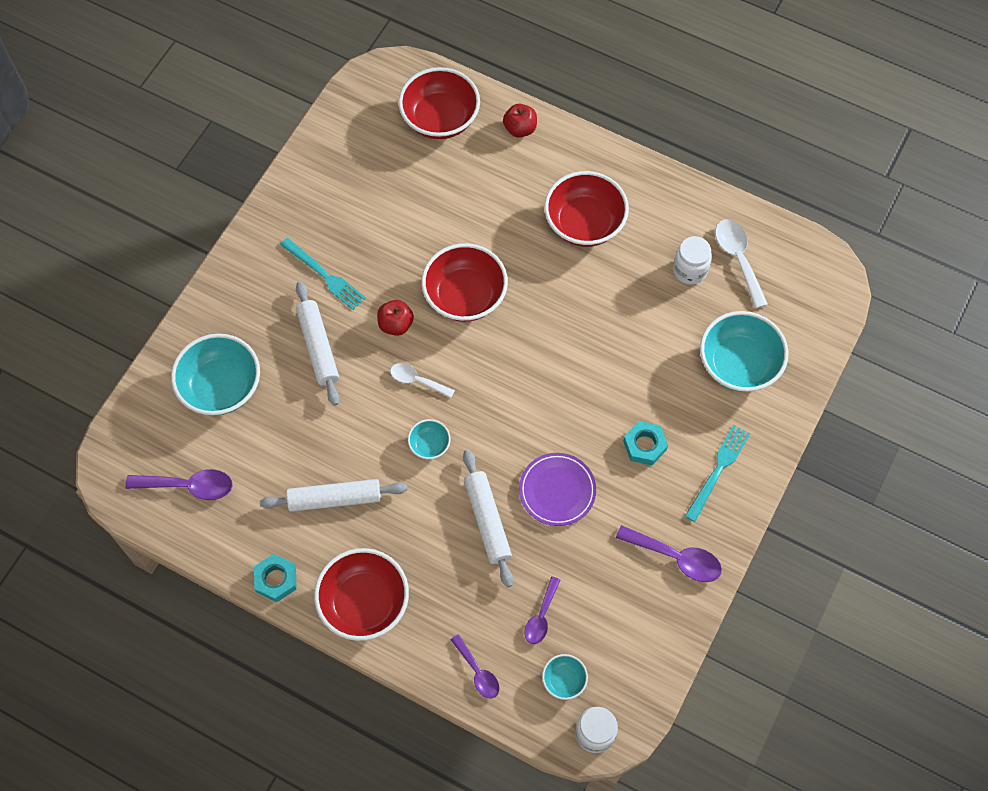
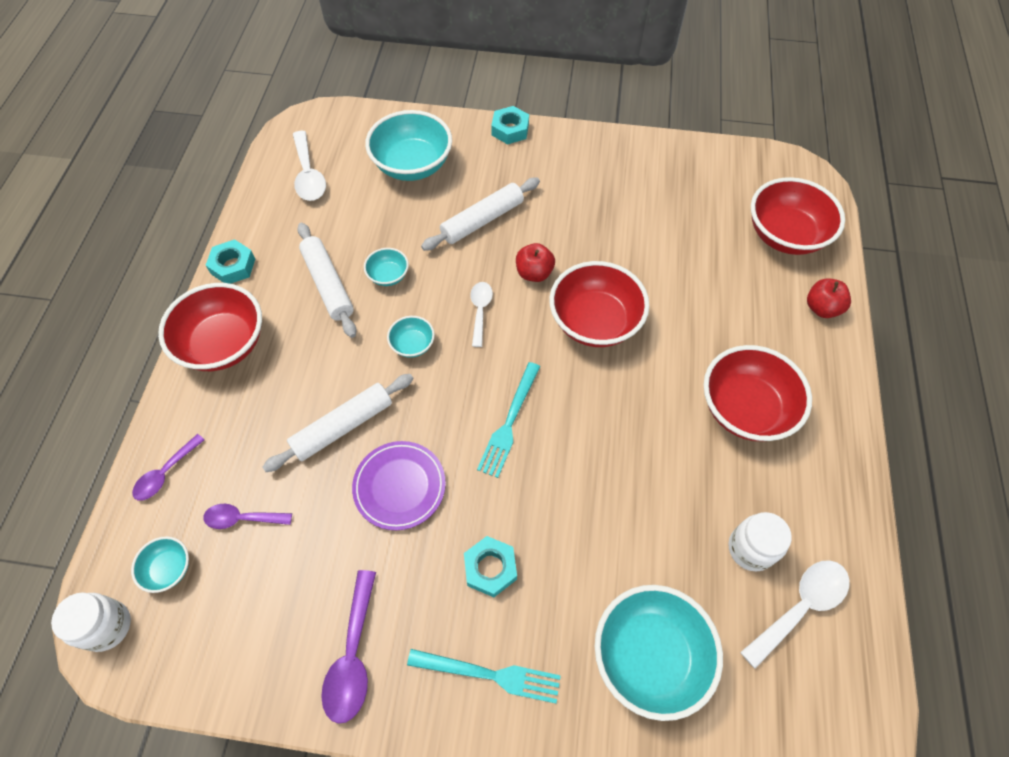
camera: 70 degrees right, 5 degrees down
purple spoon [125,469,233,500] -> white spoon [293,131,326,201]
turquoise fork [280,238,366,310] -> turquoise fork moved to [477,362,540,478]
none -> turquoise bowl [364,248,409,286]
none -> turquoise nut [491,106,529,144]

